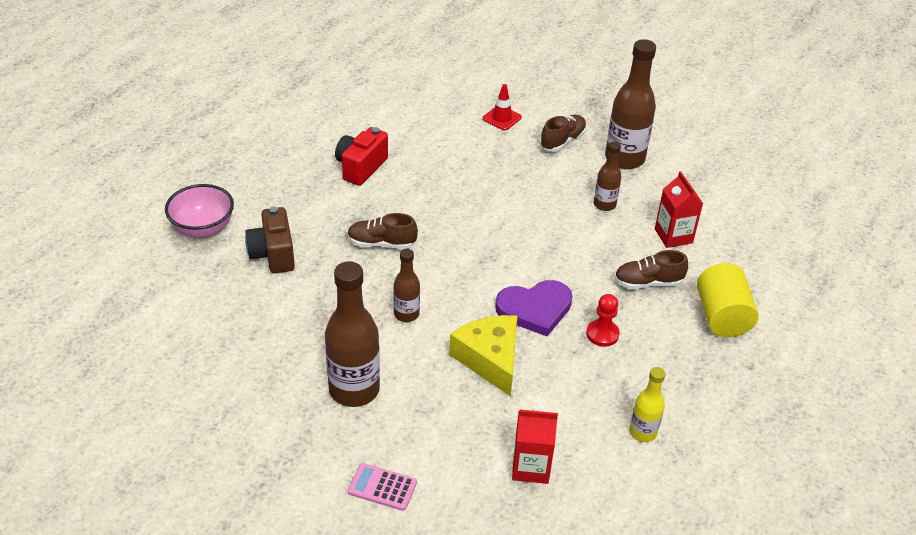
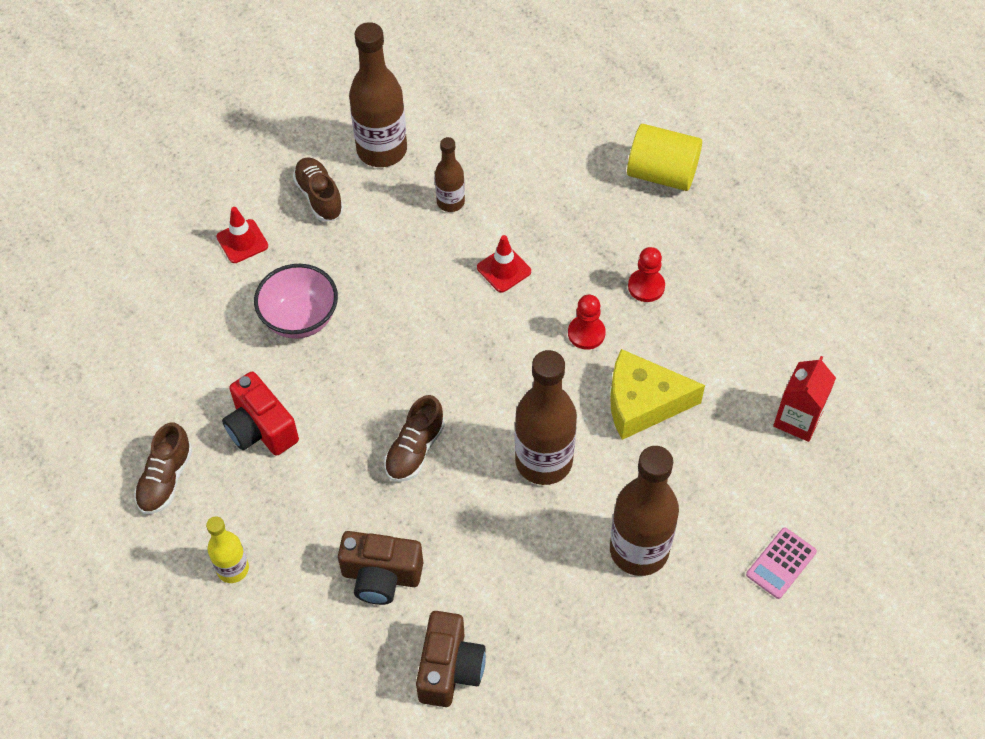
camera: 65 degrees left, 15 degrees up
pink bowl [165,184,234,238] -> pink bowl moved to [254,264,338,339]
brown bottle [393,249,420,322] -> brown bottle [515,350,577,485], size x1.85
purple heart [495,280,572,336] -> red pawn [568,295,606,350]
brown shoe [614,250,688,289] -> brown shoe moved to [134,422,193,514]
yellow bottle [629,367,665,442] -> yellow bottle moved to [206,516,249,583]
red carton [655,171,703,248] -> none
none -> brown camera [416,611,486,707]
none -> red traffic cone [477,235,531,293]

